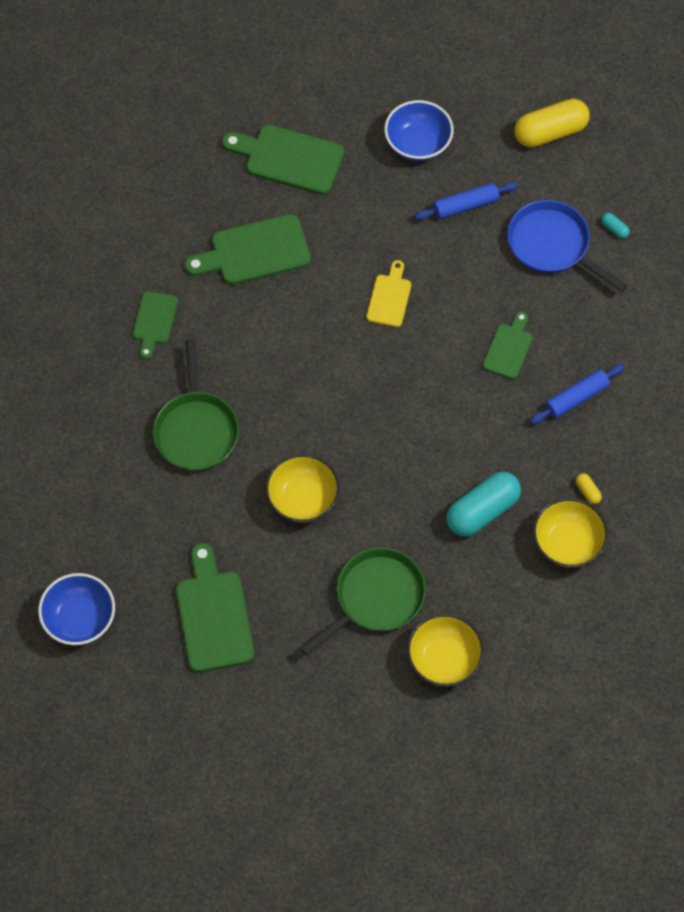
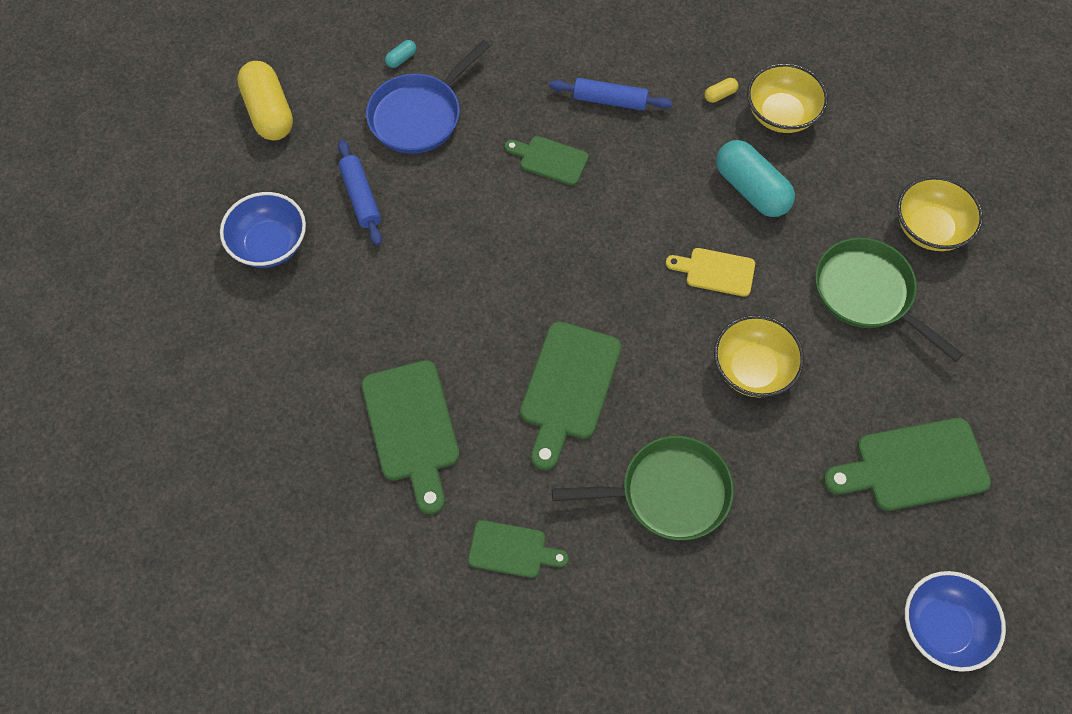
camera: 90 degrees left, 0 degrees up
green cutting board [222,125,345,195] -> green cutting board moved to [520,321,621,470]
yellow cutting board [367,260,411,327] -> yellow cutting board moved to [666,248,755,297]
blue rolling pin [530,364,625,424] -> blue rolling pin turned 45 degrees counterclockwise [549,78,673,111]

